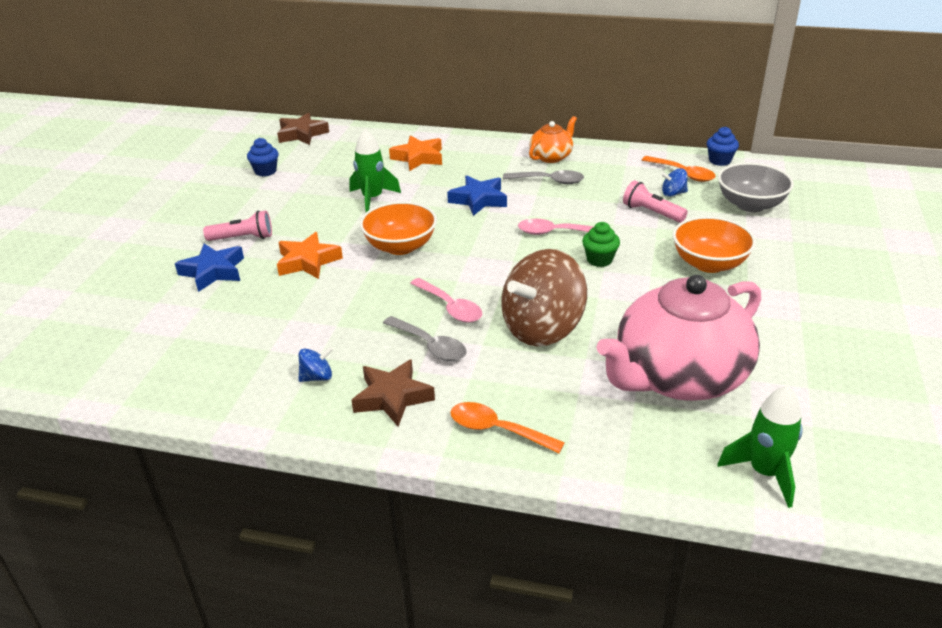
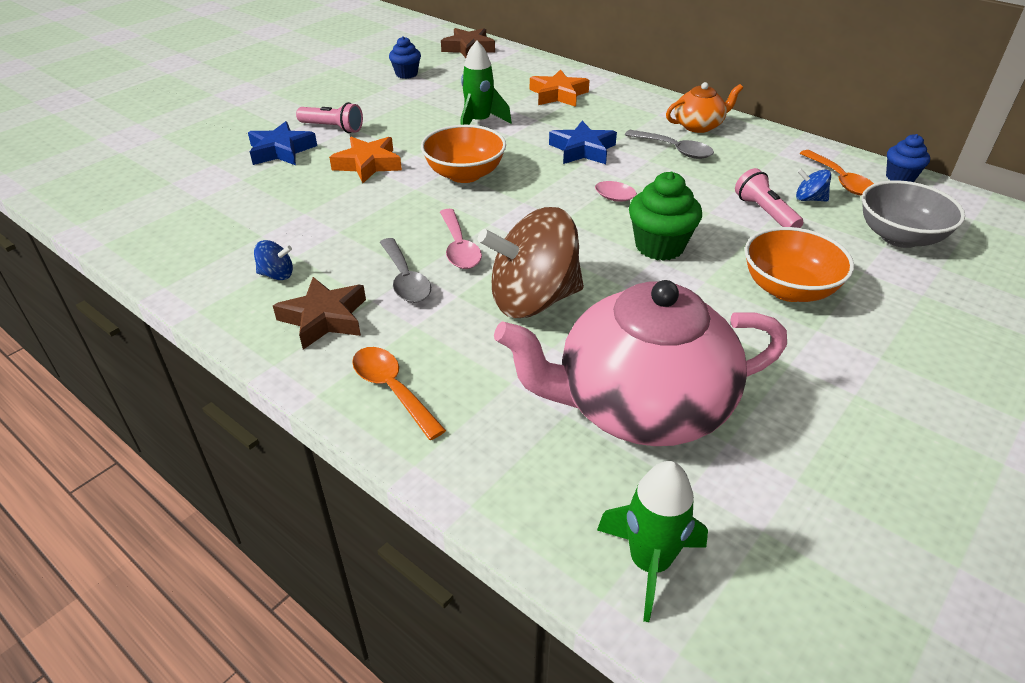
camera: 25 degrees right, 5 degrees up
green cupcake [582,222,620,267] -> green cupcake [629,172,702,261], size x1.57

